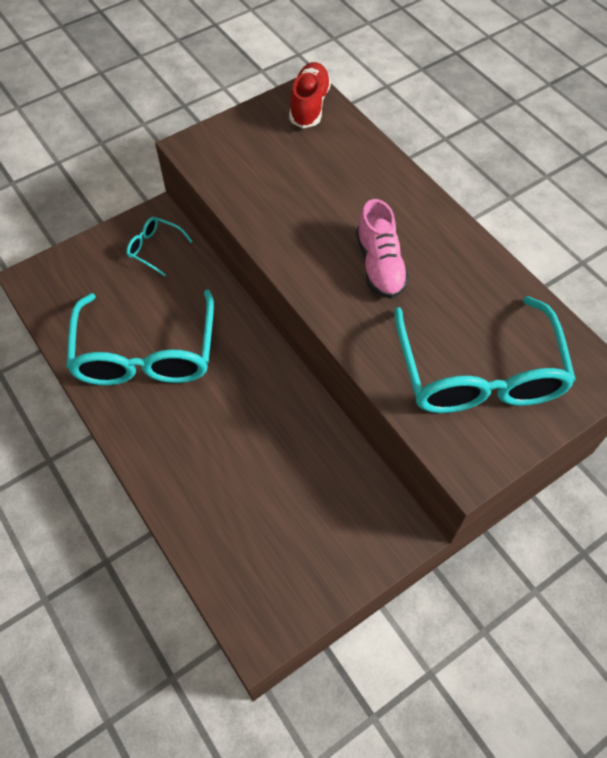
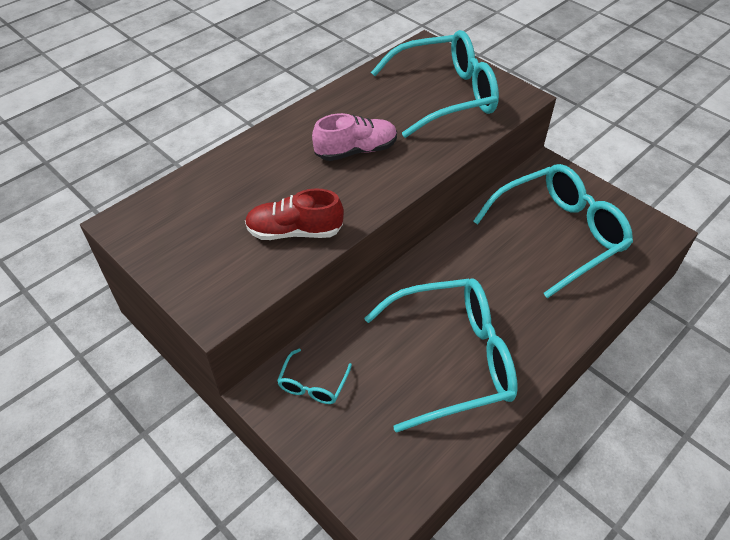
camera: 100 degrees left, 10 degrees down
red shoe [289,62,331,128] -> red shoe moved to [245,188,344,240]
none -> turquoise glasses [473,164,633,298]

